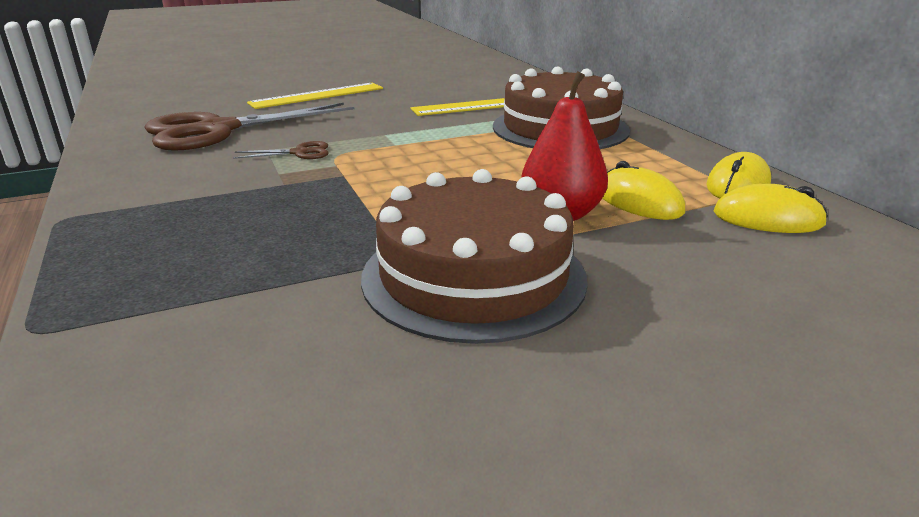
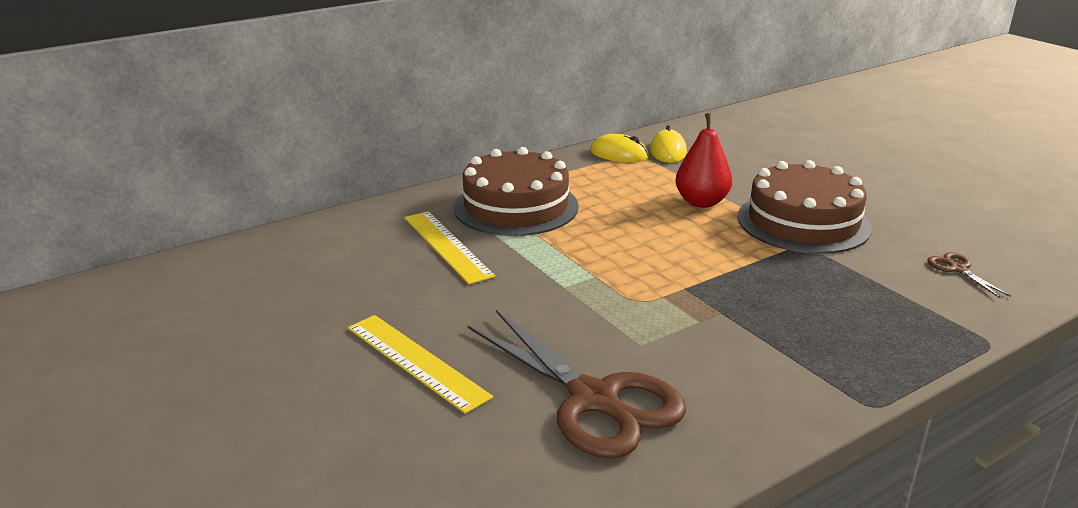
camera: 100 degrees left, 0 degrees up
brown scissors [233,141,329,159] -> brown scissors moved to [927,252,1011,298]
yellow mouse [603,161,685,220] -> none

